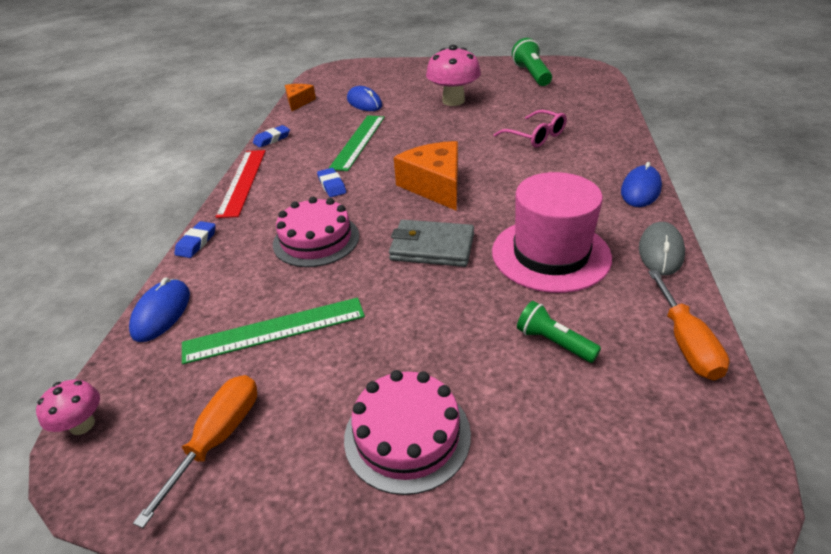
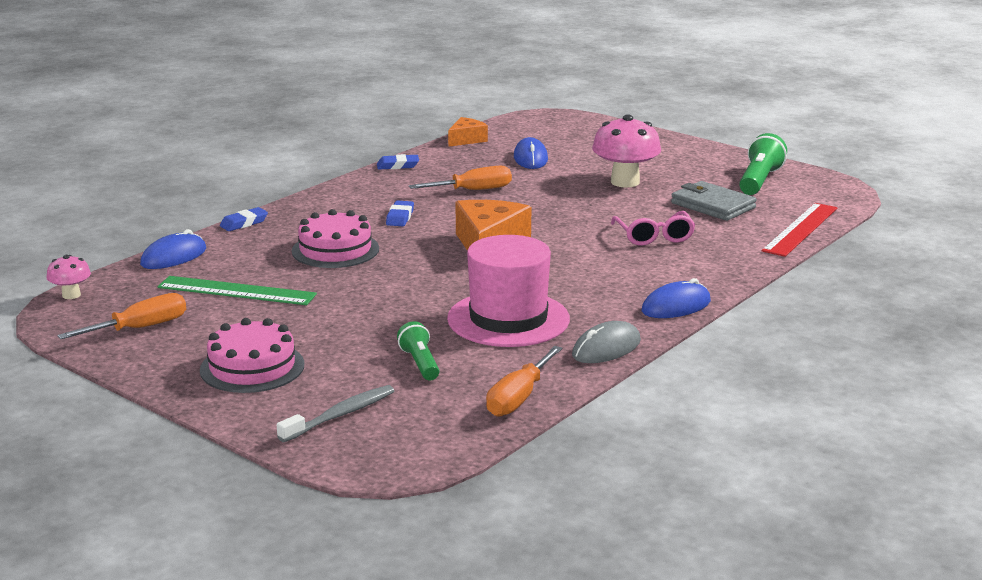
camera: 30 degrees right, 15 degrees down
red ruler [216,150,266,218] -> red ruler moved to [762,203,837,257]
green ruler [328,115,385,171] -> orange screwdriver [409,166,512,190]
grey wallet [389,220,474,267] -> grey wallet moved to [671,181,757,221]
none -> grey toothbrush [277,385,394,442]

